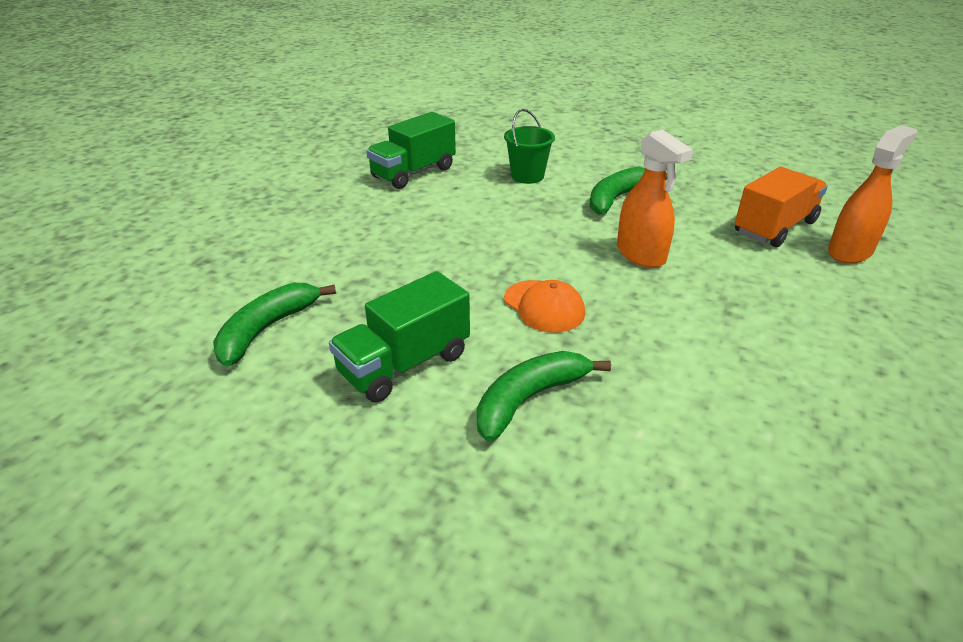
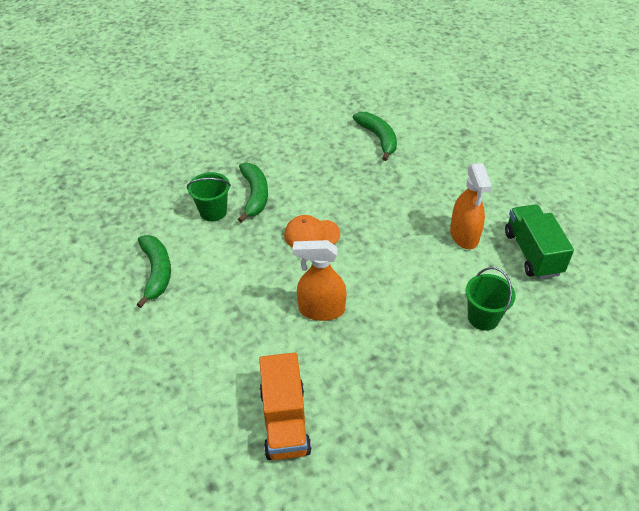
camera: 125 degrees right, 10 degrees up
green truck [329,271,470,402] -> none
green banana [589,167,668,215] -> green banana moved to [136,235,171,308]
orange spray bottle [828,125,918,264] -> orange spray bottle moved to [450,163,492,249]
none -> green bucket [187,172,231,221]

